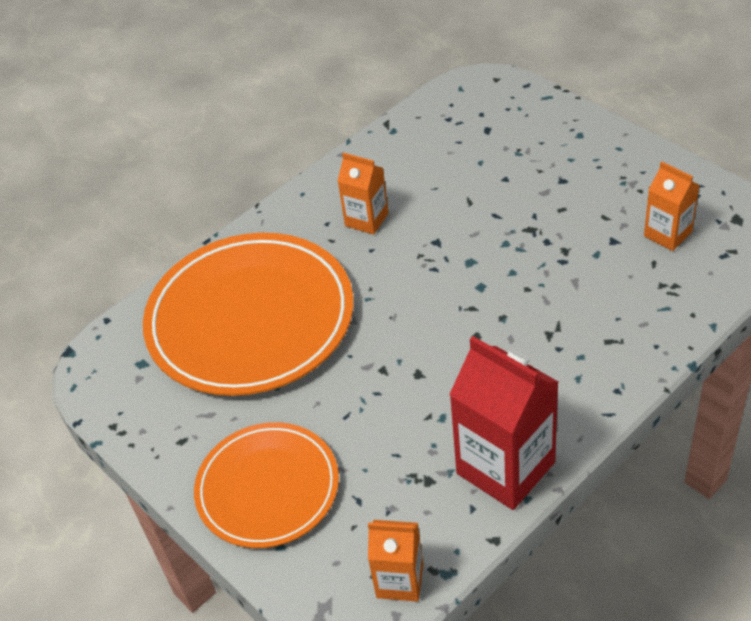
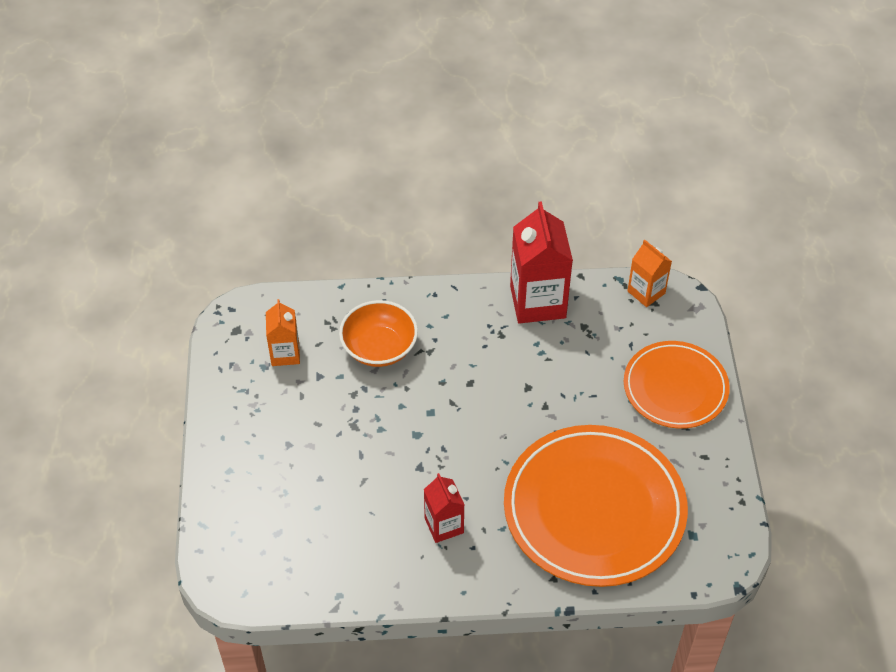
camera: 145 degrees left, 5 degrees up
orange carton [338,153,389,235] -> red carton [424,473,464,543]
none -> orange bowl [339,300,418,367]

